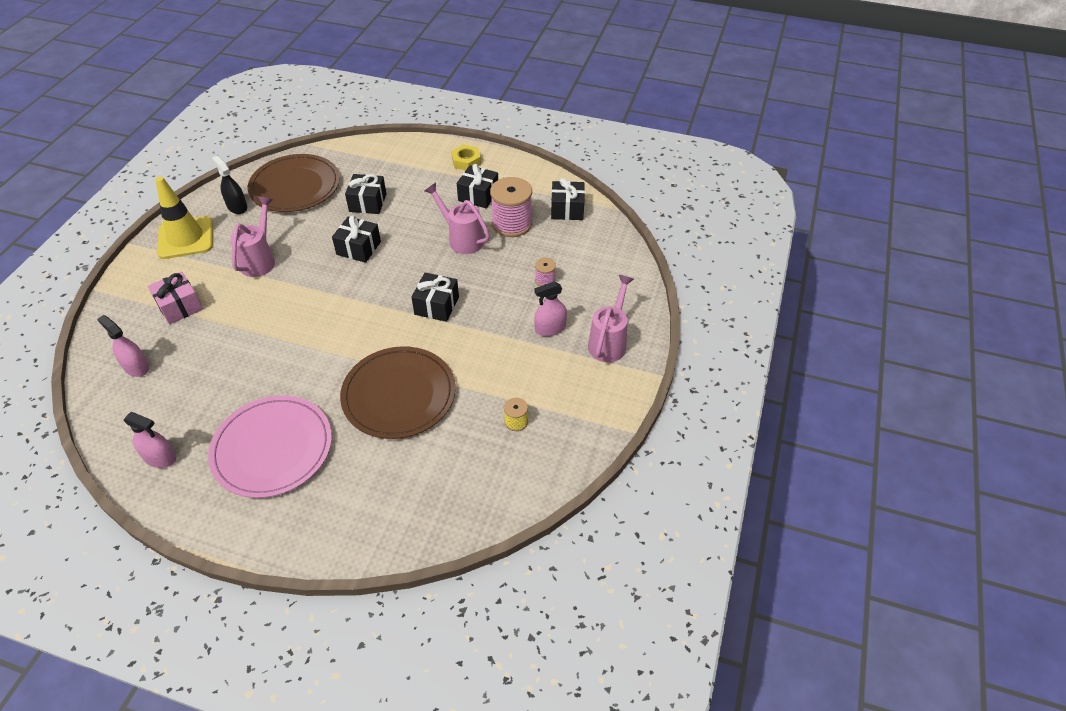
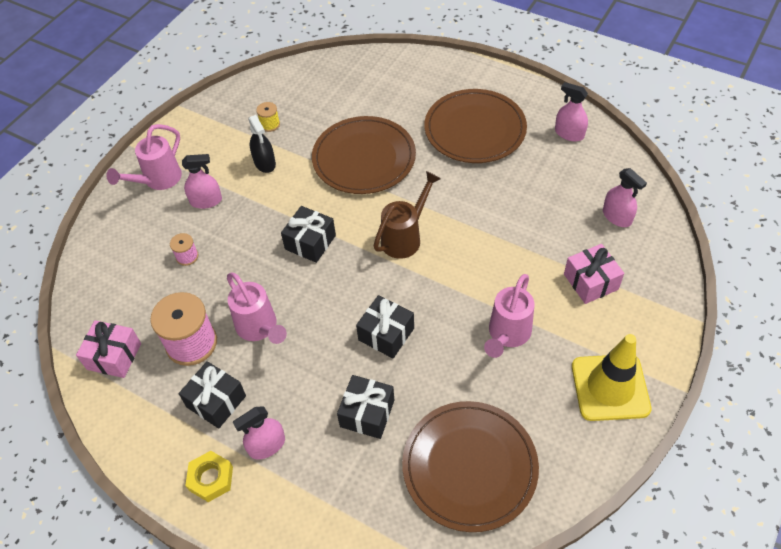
camera: 165 degrees left, 5 degrees up
pink plate [208,396,332,498] -> brown plate [424,89,527,163]
black spray bottle [212,156,247,214] -> black spray bottle moved to [248,115,276,173]
black gift [551,178,585,220] -> pink gift [76,320,141,378]
none -> pink spray bottle [233,406,285,459]
none -> brown watering can [374,171,441,259]

